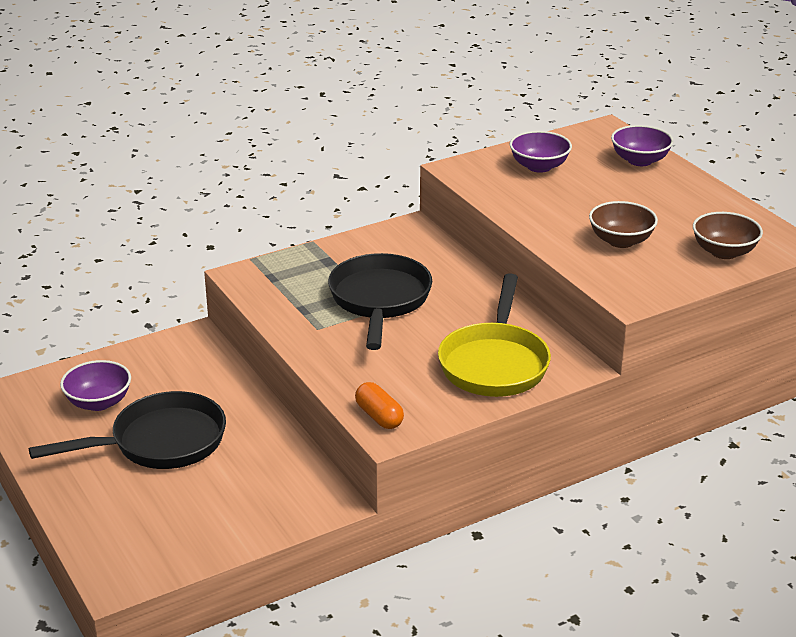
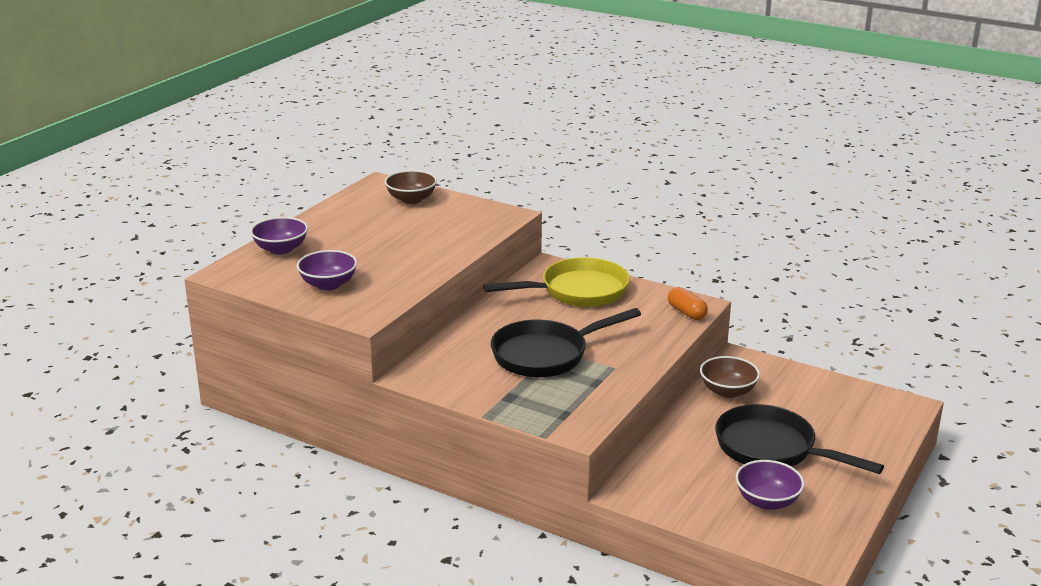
camera: 120 degrees left, 5 degrees down
orange capsule [355,382,404,429] -> orange capsule turned 60 degrees counterclockwise [668,287,708,320]
brown bowl [589,201,658,248] -> brown bowl moved to [700,356,760,398]

